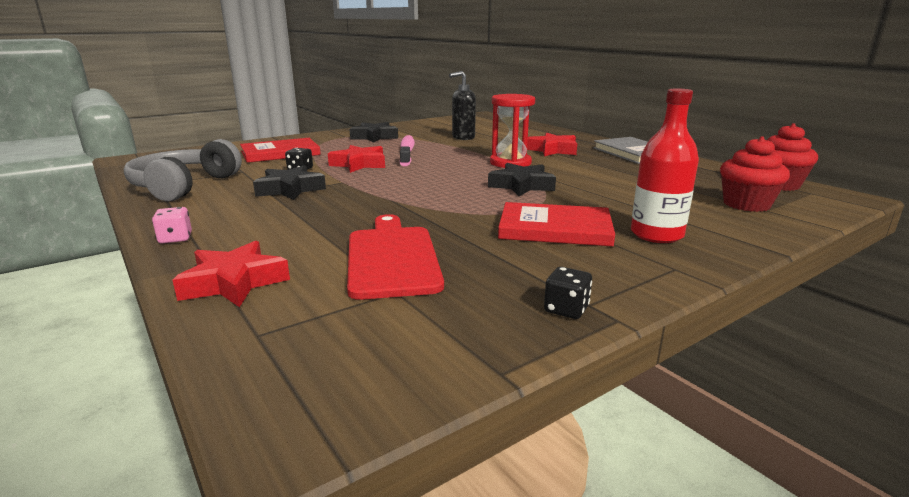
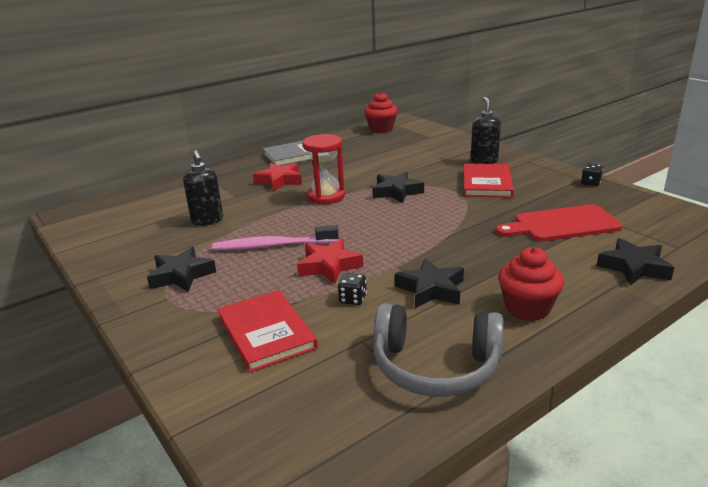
camera: 90 degrees left, 5 degrees up
pink dice [152,207,192,243] -> none
red star [173,241,290,307] -> black star [597,238,674,285]
red bottle [631,88,699,243] -> black soap dispenser [471,97,501,164]
red cupcake [720,136,790,212] -> red cupcake moved to [498,247,564,321]

